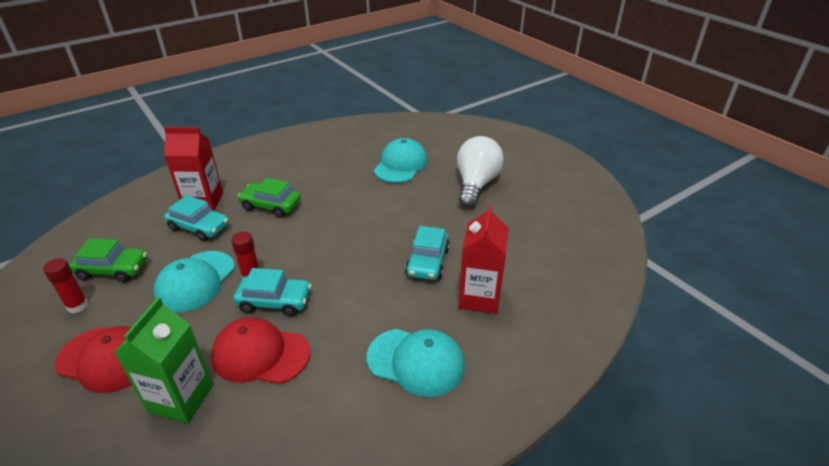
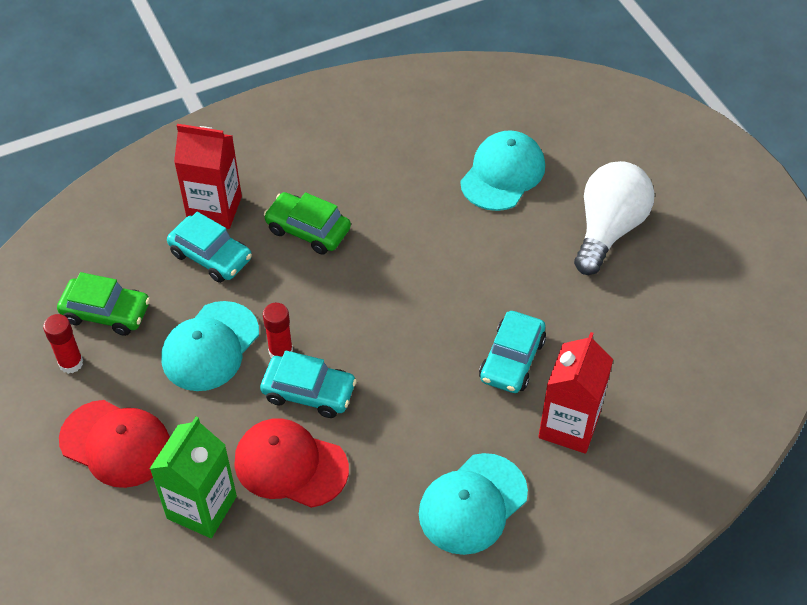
camera: 10 degrees right, 15 degrees up
turquoise cap [367,329,465,397] -> turquoise cap turned 105 degrees clockwise [419,453,528,555]

